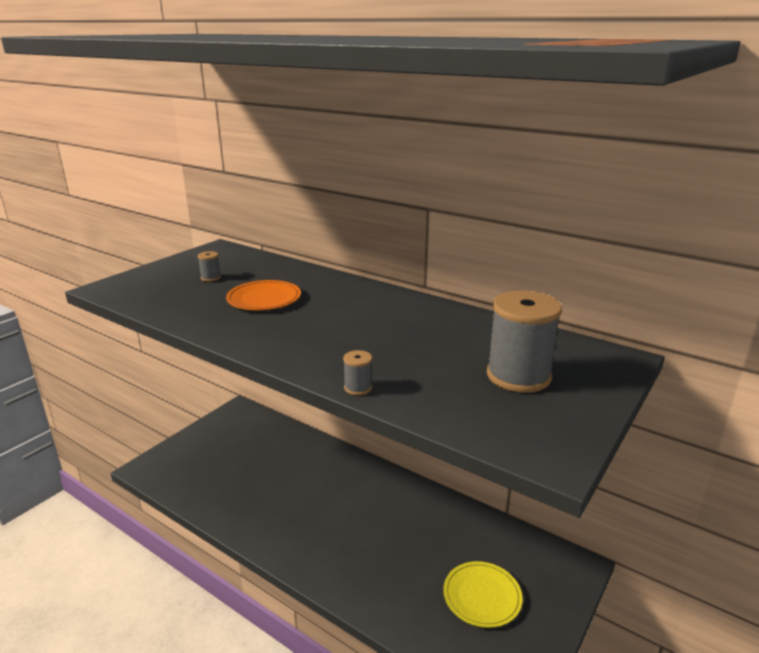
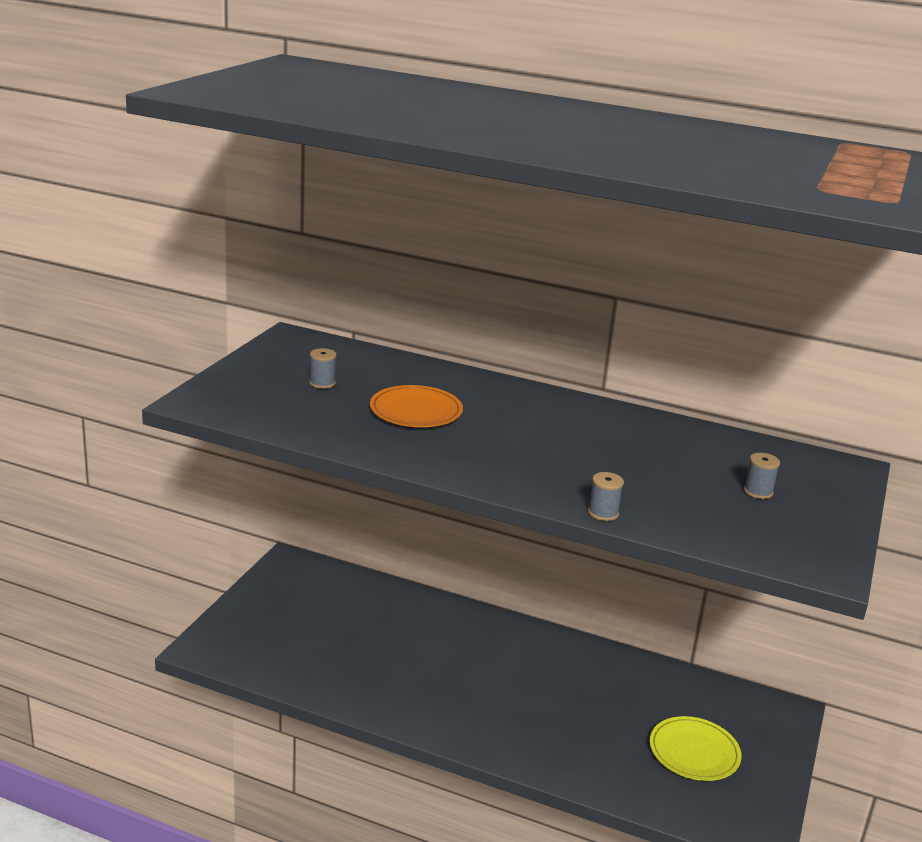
camera: 15 degrees left, 0 degrees up
grey spool [487,291,562,393] -> grey spool [744,453,780,499], size x0.43

